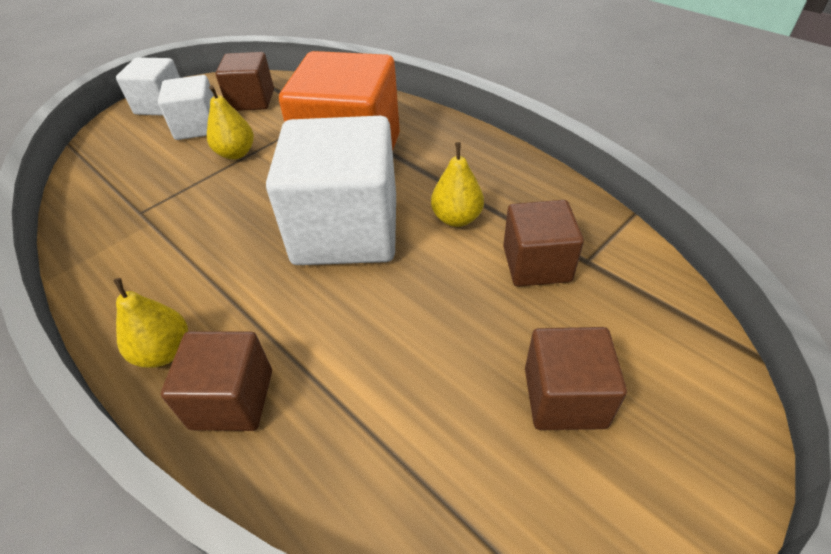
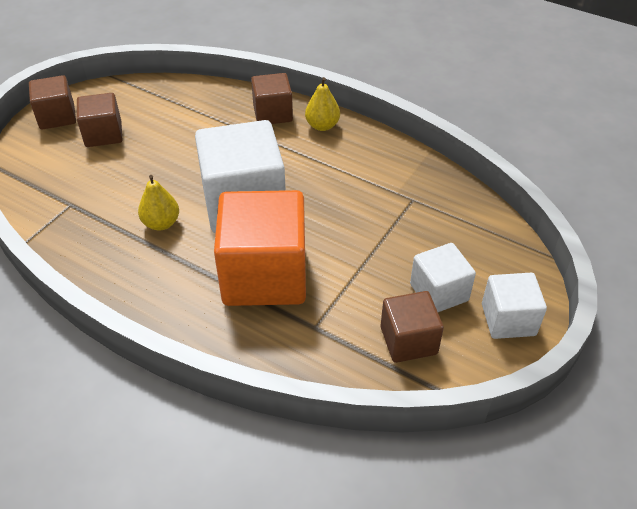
camera: 165 degrees right, 0 degrees up
yellow pear [207,85,254,159] -> none
brown cube [503,200,584,287] -> brown cube moved to [29,75,76,130]

